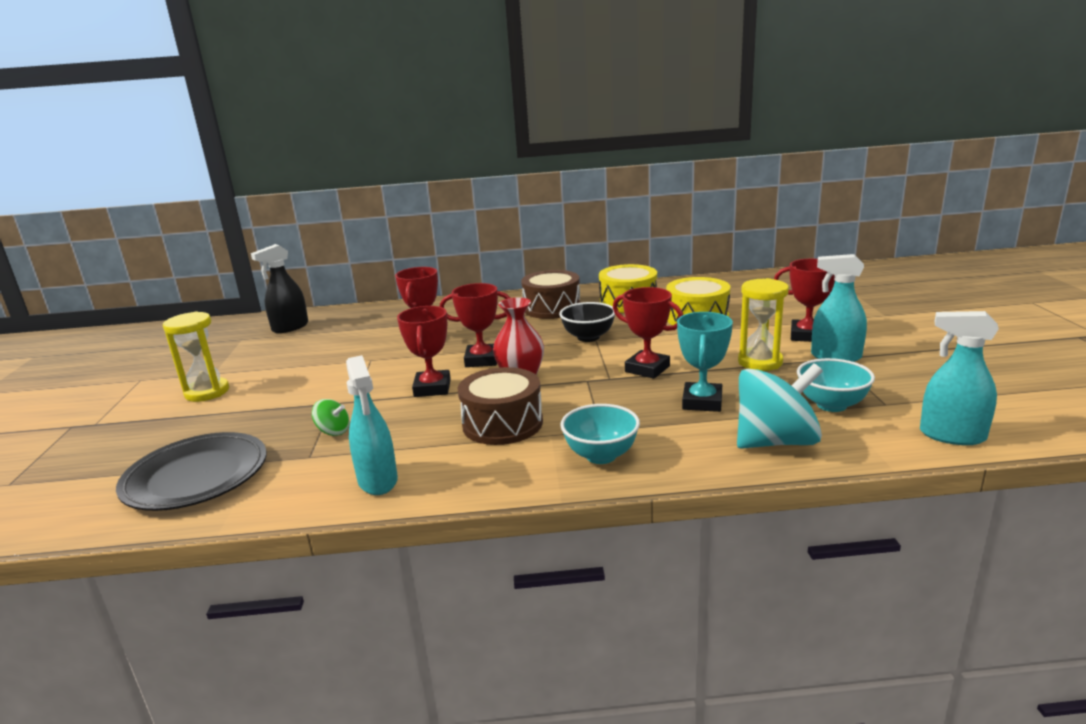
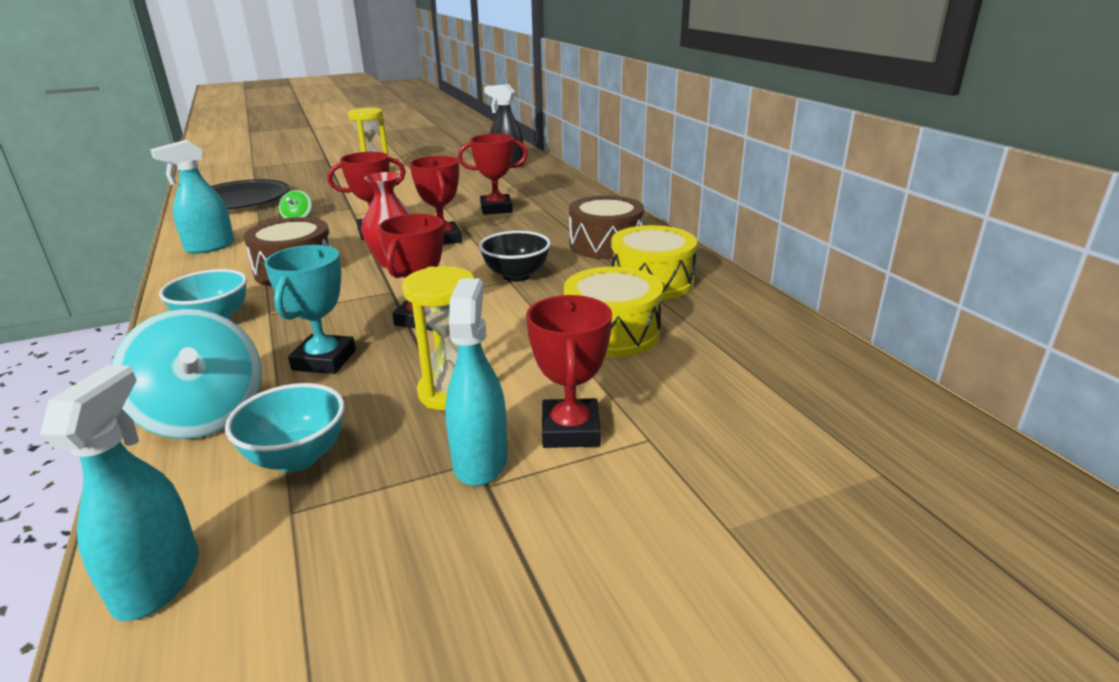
camera: 70 degrees right, 5 degrees up
turquoise trophy [677,312,733,412] -> turquoise trophy turned 75 degrees counterclockwise [264,245,356,374]

